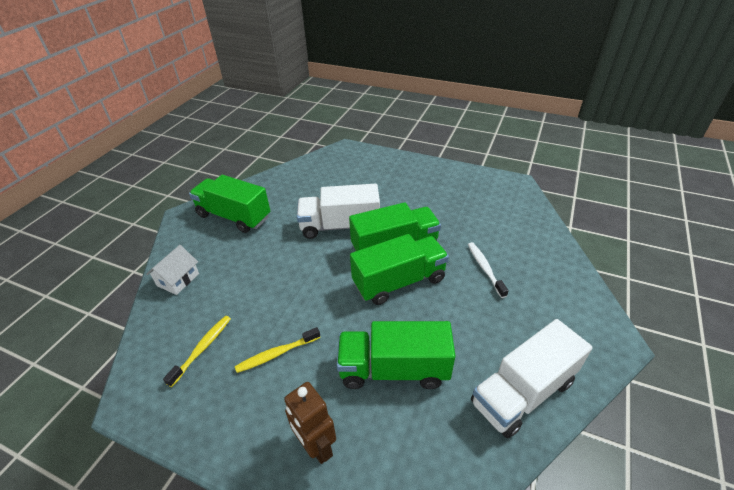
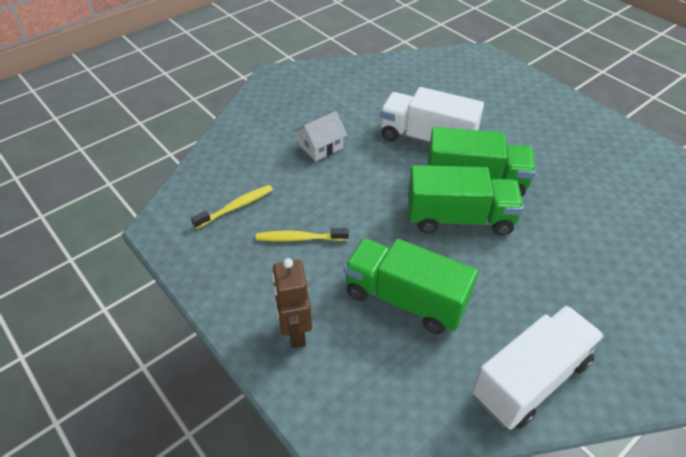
camera: 25 degrees right, 5 degrees up
white house [146,245,199,295] -> white house moved to [295,111,347,161]
green truck [189,175,270,233] -> none
white toothbrush [468,242,509,298] -> none
white truck [471,319,593,438] -> white truck turned 150 degrees clockwise [472,305,605,430]

